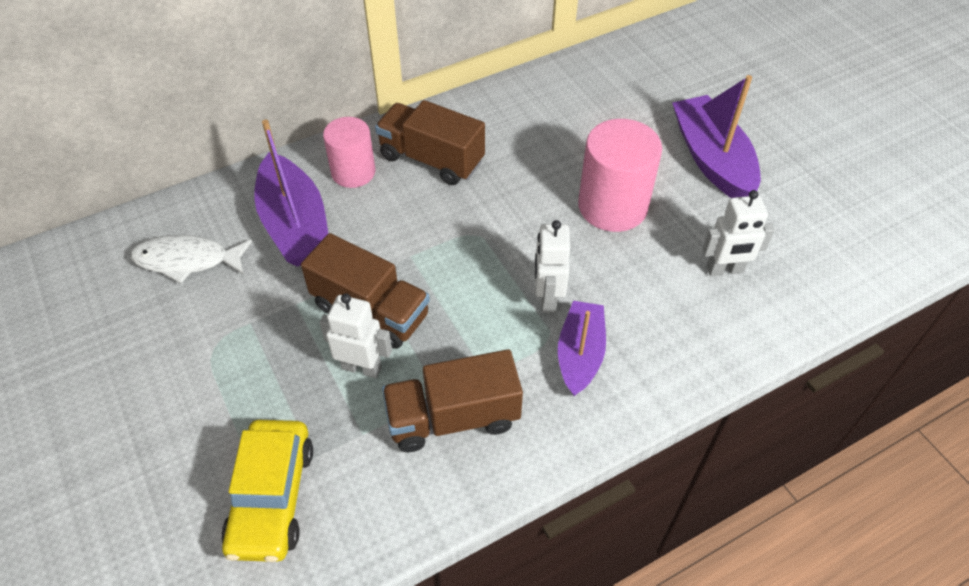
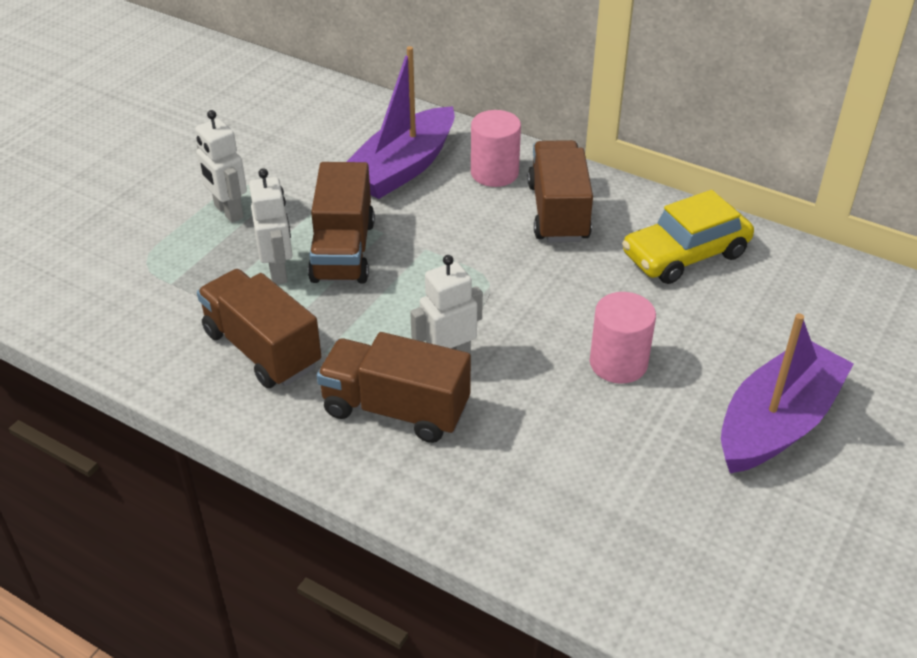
camera: 60 degrees right, 10 degrees down
white fish [131,235,252,283] -> none
yellow car [221,420,313,562] -> yellow car moved to [622,190,754,284]
purple boat [558,301,606,396] -> brown truck [317,332,471,443]
pink cylinder [578,119,662,232] -> pink cylinder [590,292,656,384], size x0.65
white robot [702,190,775,276] -> white robot moved to [195,110,247,223]

